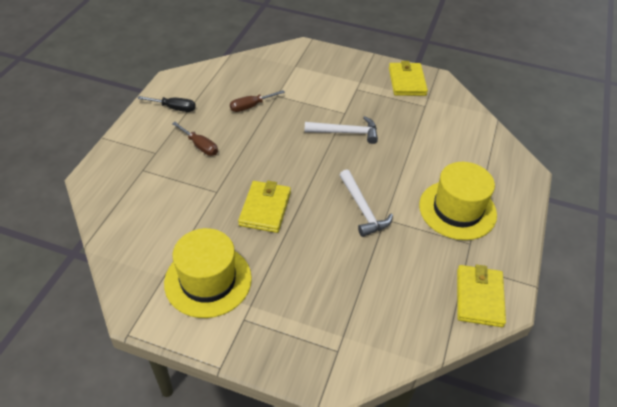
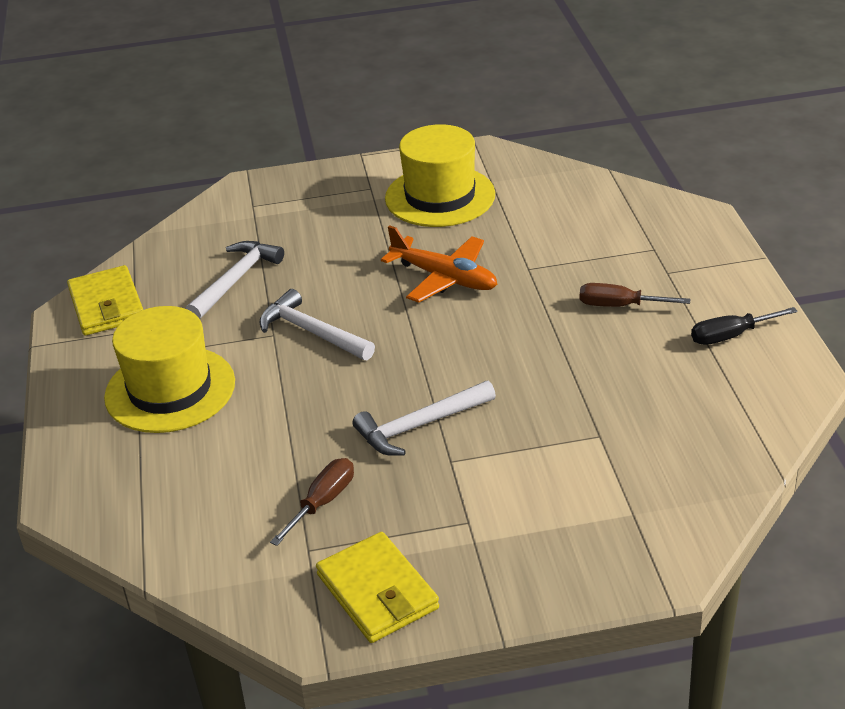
camera: 155 degrees right, 10 degrees down
brown screwdriver [230,90,285,112] -> brown screwdriver moved to [270,458,354,546]
yellow wallet [238,181,291,233] -> orange plane [381,225,497,303]
none -> white hammer [186,241,284,319]

